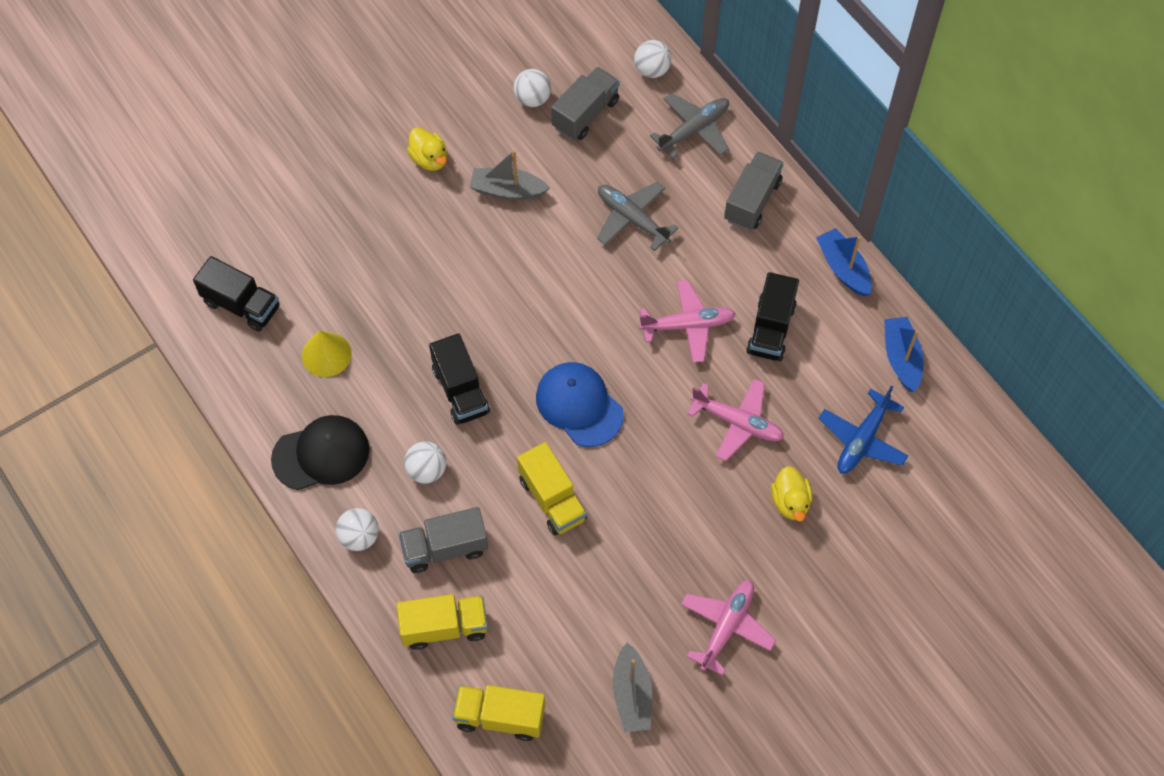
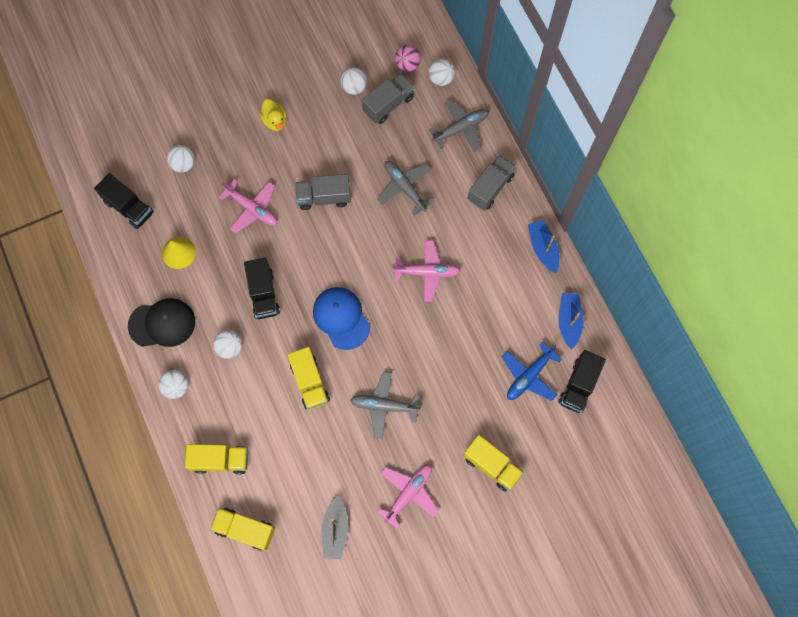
camera: 10 degrees right, 10 degrees up
grey truck [398,507,488,573] -> grey truck moved to [295,174,351,210]
grey boat [470,150,550,200] -> none
pink plane [687,379,784,461] -> pink plane moved to [219,179,277,233]
black truck [746,272,799,361] -> black truck moved to [558,350,606,413]
yellow duck [771,466,812,522] -> none
none -> white ball [167,145,195,173]
none -> grey plane [350,372,421,438]
none -> pink ball [395,45,421,72]
none -> yellow truck [463,435,524,492]

